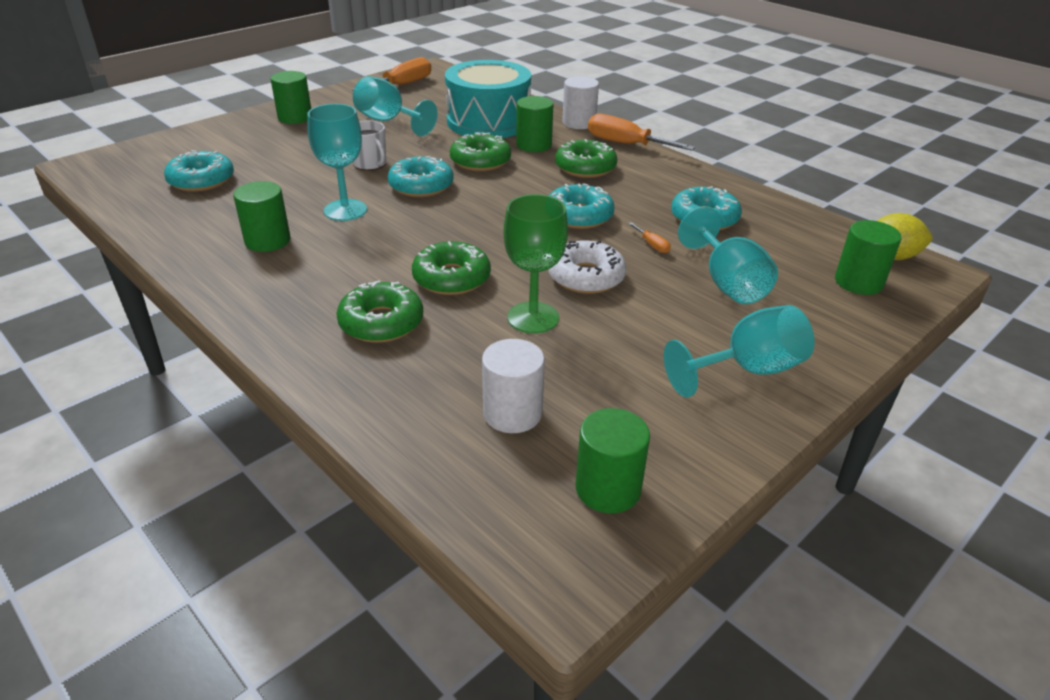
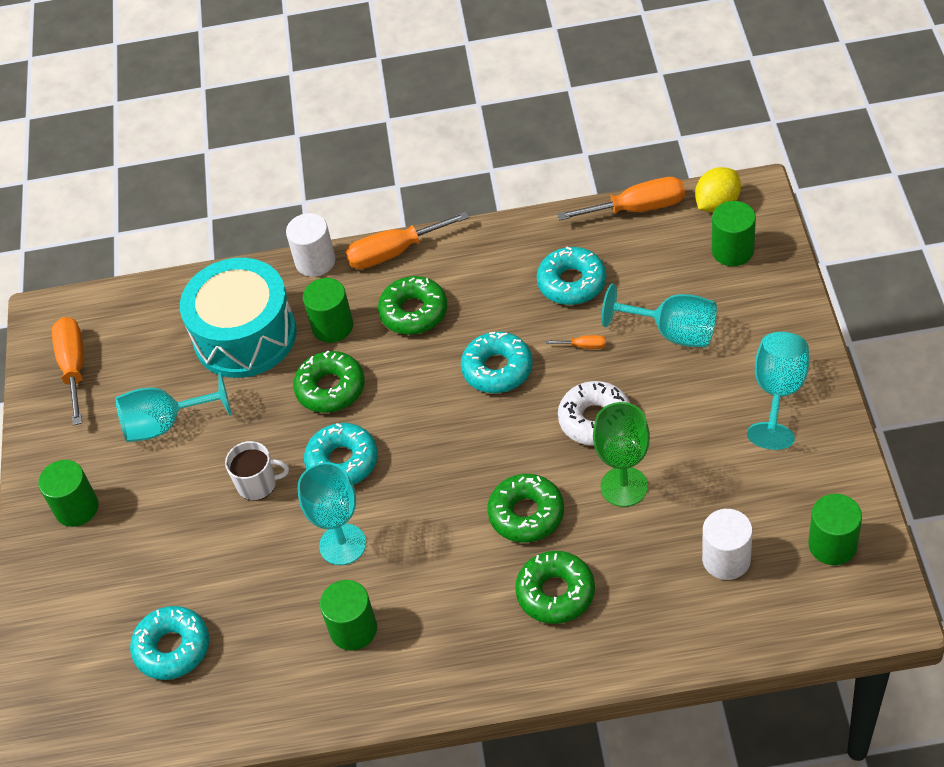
camera: 45 degrees left, 15 degrees up
none -> orange screwdriver [557,177,685,221]

